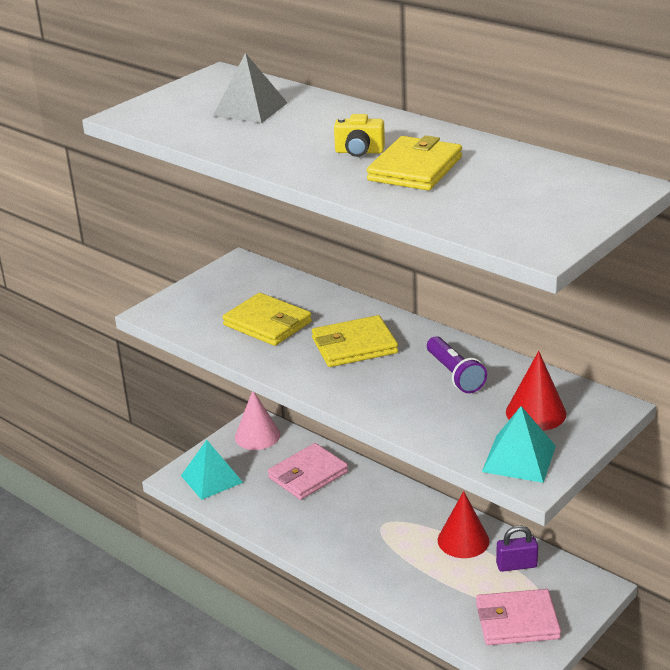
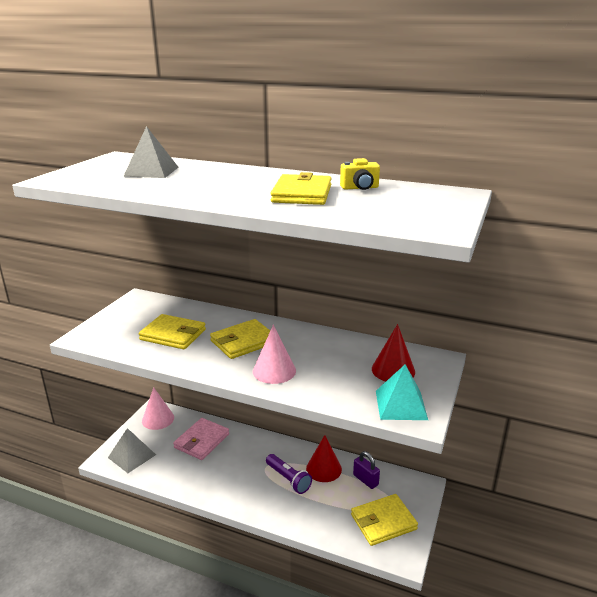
camera: 20 degrees left, 5 degrees down
turquoise pyramid [181,440,243,500] -> grey pyramid [108,428,156,473]
yellow camera [334,114,385,157] -> yellow camera moved to [340,158,380,190]
purple flashlight [427,336,487,393] -> purple flashlight moved to [266,454,312,494]
pink wallet [476,589,561,645] -> yellow wallet [351,494,418,546]
purple padlock [496,525,538,572] -> purple padlock turned 75 degrees clockwise [353,451,380,489]
none -> pink cone [253,325,296,384]

